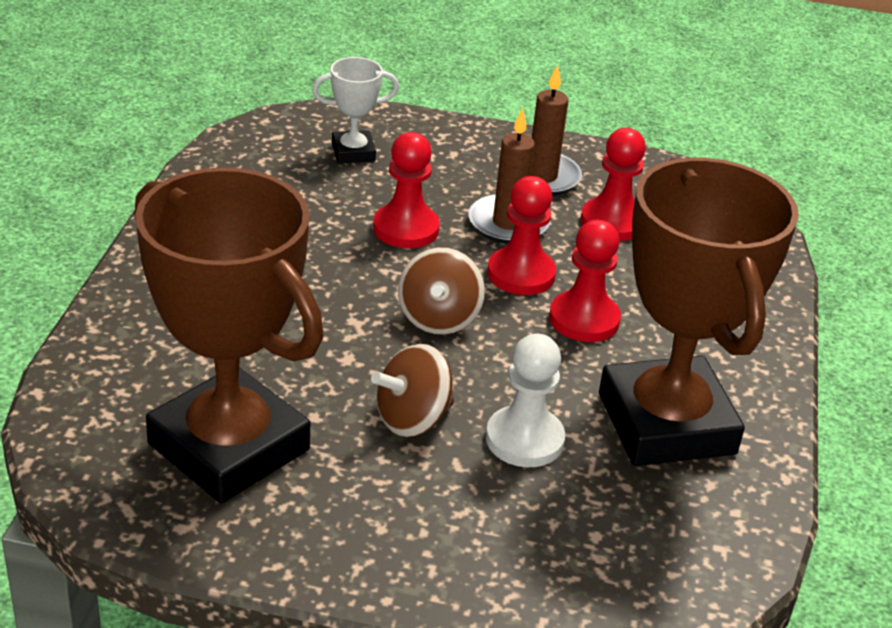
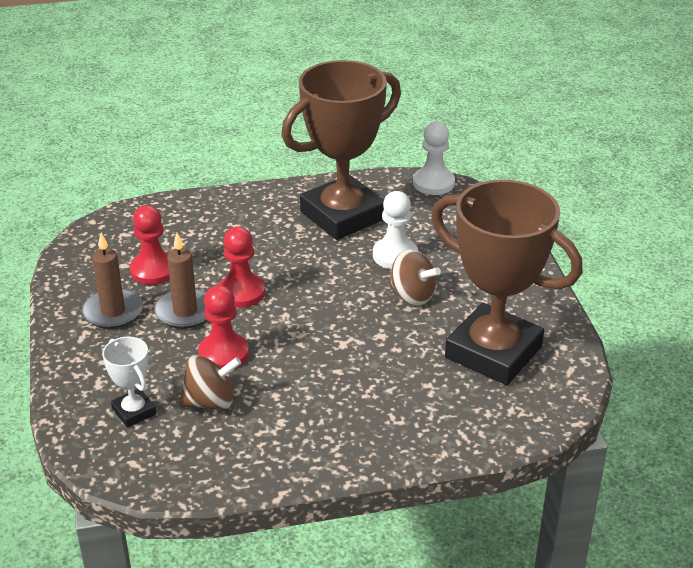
camera: 110 degrees left, 0 degrees up
brown trophy [134,167,324,504] -> brown trophy turned 75 degrees counterclockwise [431,180,583,385]
brown spinning top [398,247,485,335] -> brown spinning top moved to [179,355,241,410]
red pawn [549,220,621,342] -> none
none -> white pawn [413,122,455,195]

